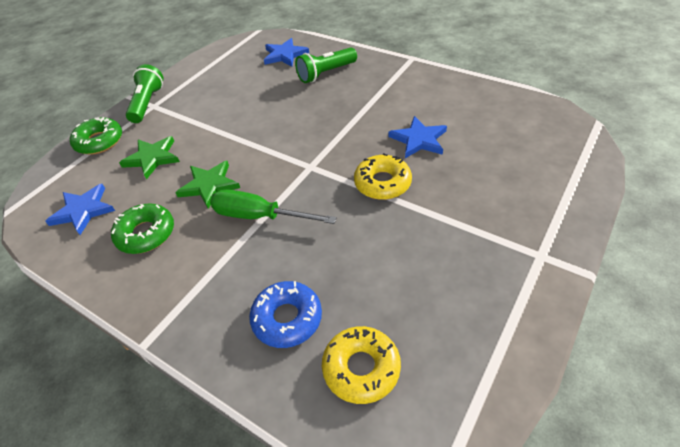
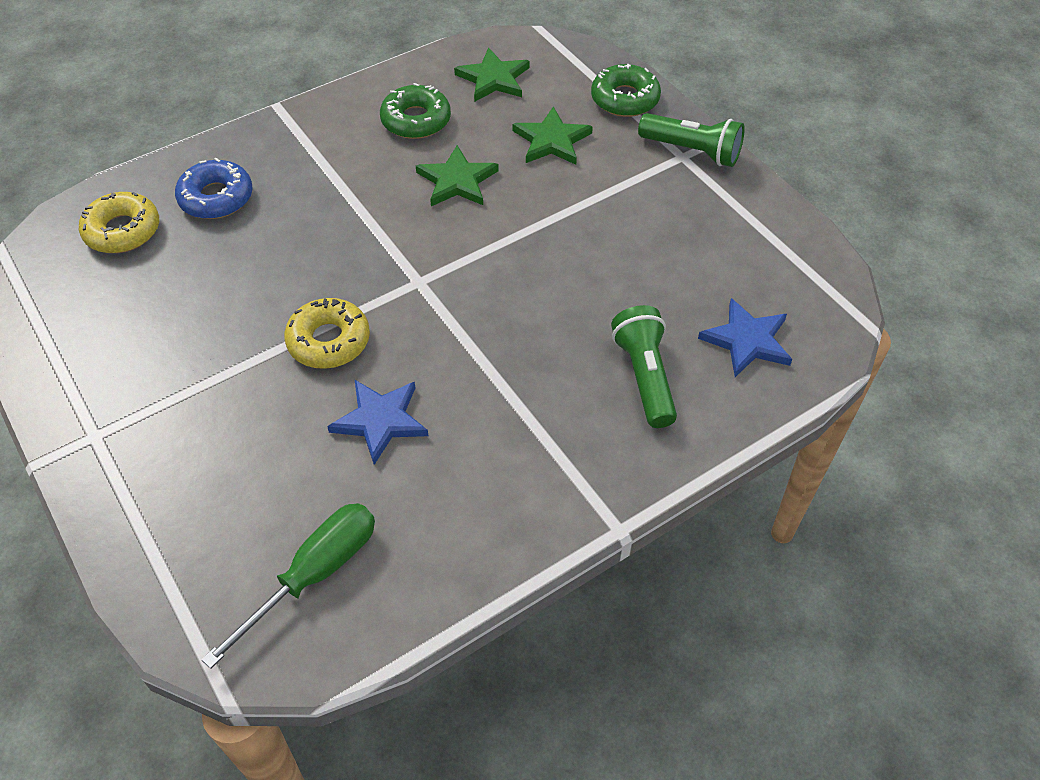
camera: 110 degrees right, 5 degrees up
blue star [45,184,115,235] -> green star [454,48,530,102]
green screwdriver [210,189,337,224] -> green screwdriver moved to [201,503,375,669]

